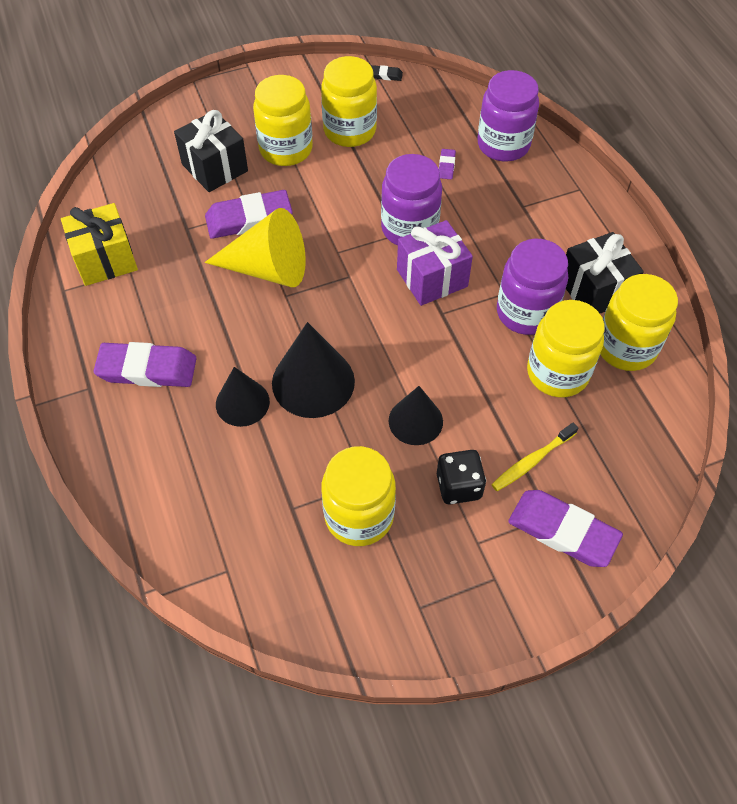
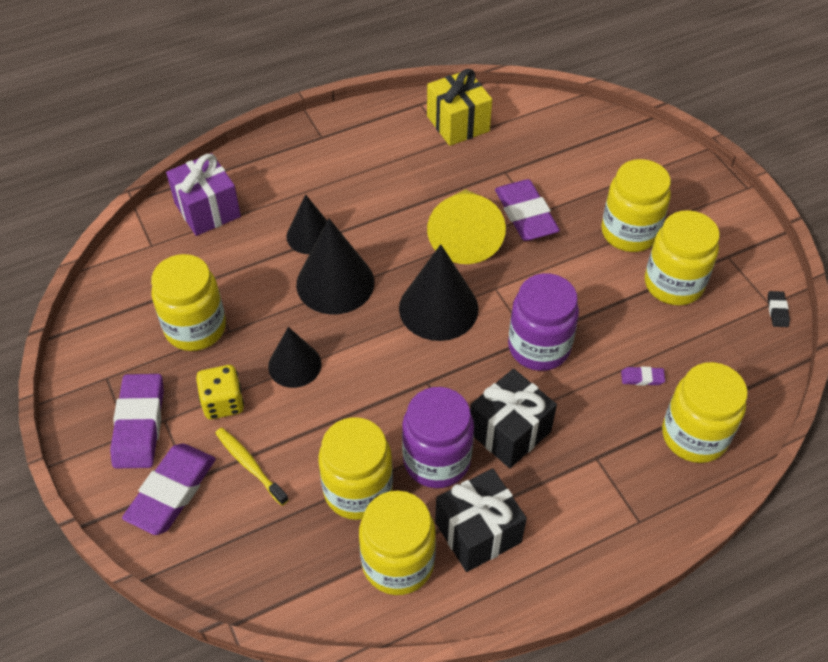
camera: 85 degrees right, 5 degrees down
purple eraser [93,342,197,387] -> purple eraser moved to [110,374,164,469]
black gift [174,110,248,192] -> black gift moved to [470,369,557,468]
purple gift [397,220,473,306] -> purple gift moved to [166,153,241,236]
black dice [437,450,486,504] -> yellow dice [196,365,244,419]
purple jar [477,70,539,161] -> yellow jar [662,362,748,463]
none -> black cone [399,244,479,341]

